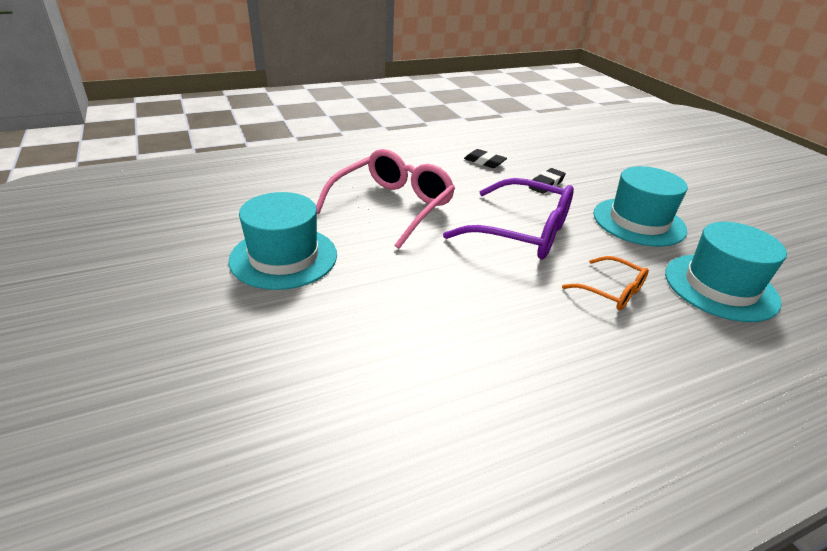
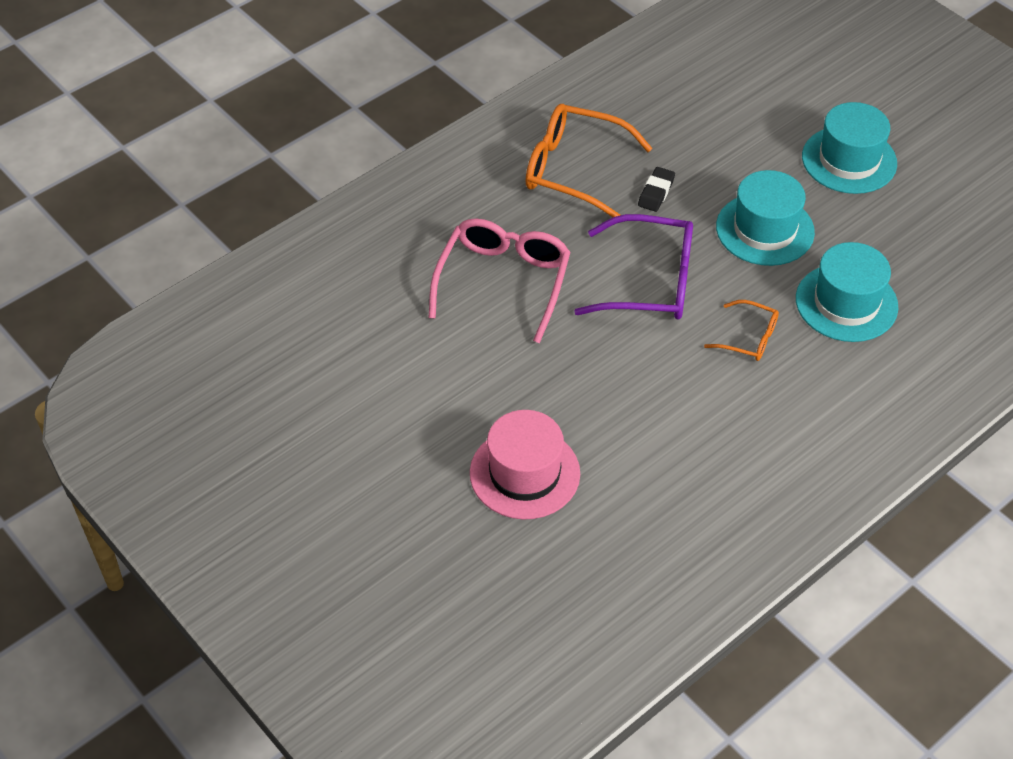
camera: 15 degrees left, 15 degrees up
turquoise hat [229,192,337,290] -> turquoise hat moved to [802,102,897,194]
black eraser [464,149,507,168] -> orange glasses [525,104,653,217]
none -> pink hat [470,410,580,519]

